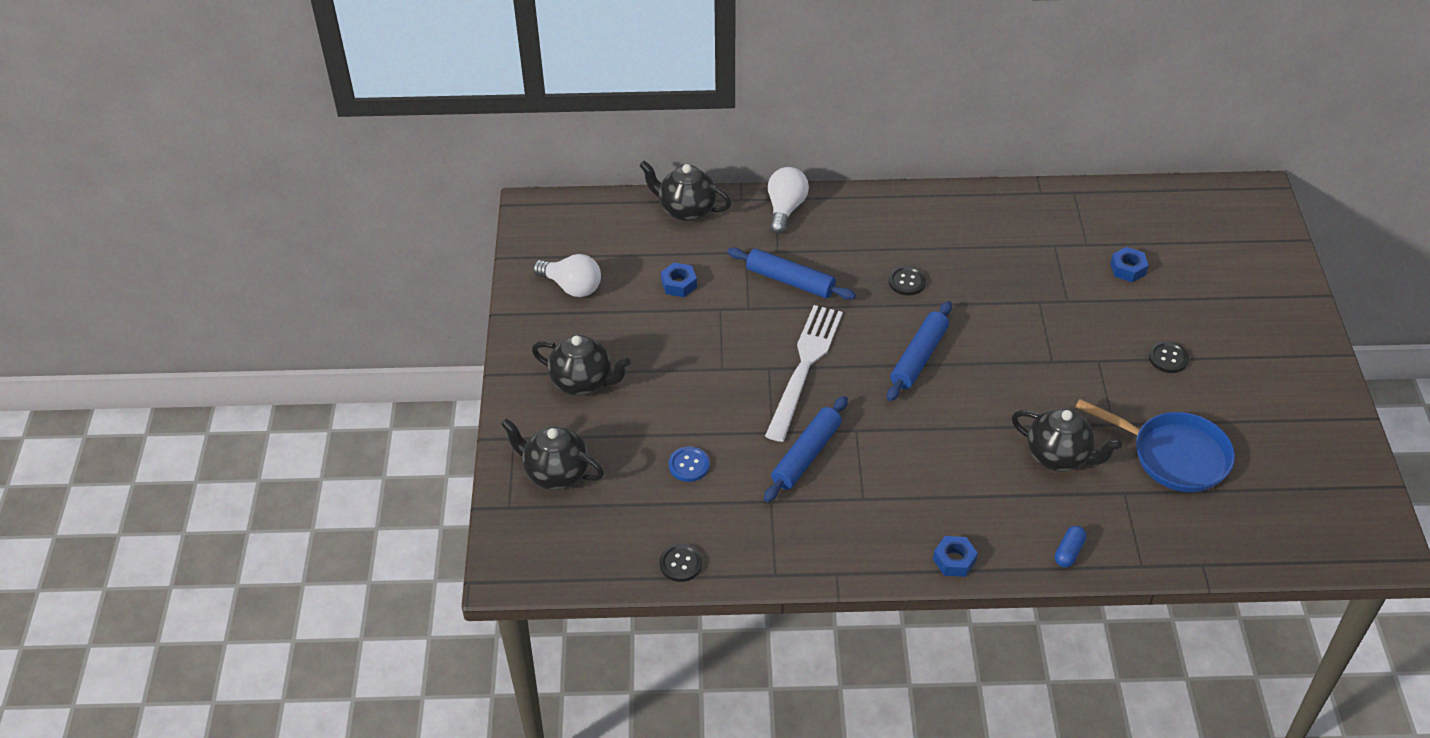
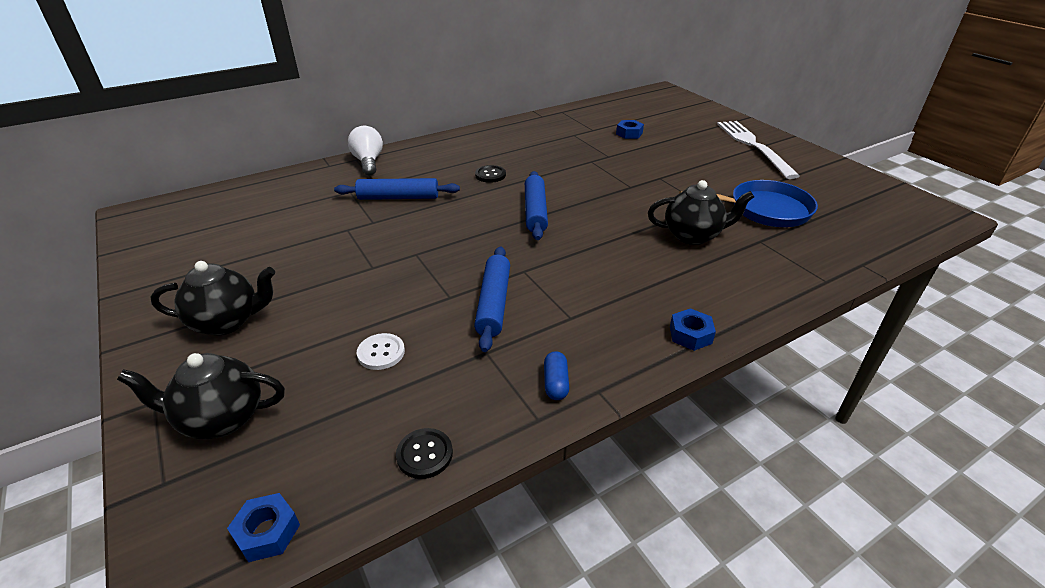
camera: 30 degrees left, 10 degrees down
white light bulb [533,254,601,297] -> none
black teapot [639,161,731,222] -> none
blue nut [661,263,697,297] -> blue nut moved to [227,493,300,562]
blue button [669,446,710,482] -> white button [357,333,405,370]
white fork [765,305,843,442] -> white fork moved to [717,121,800,179]
blue capsule [1055,526,1086,567] -> blue capsule moved to [544,351,569,400]
black button [1149,341,1189,373] -> none

